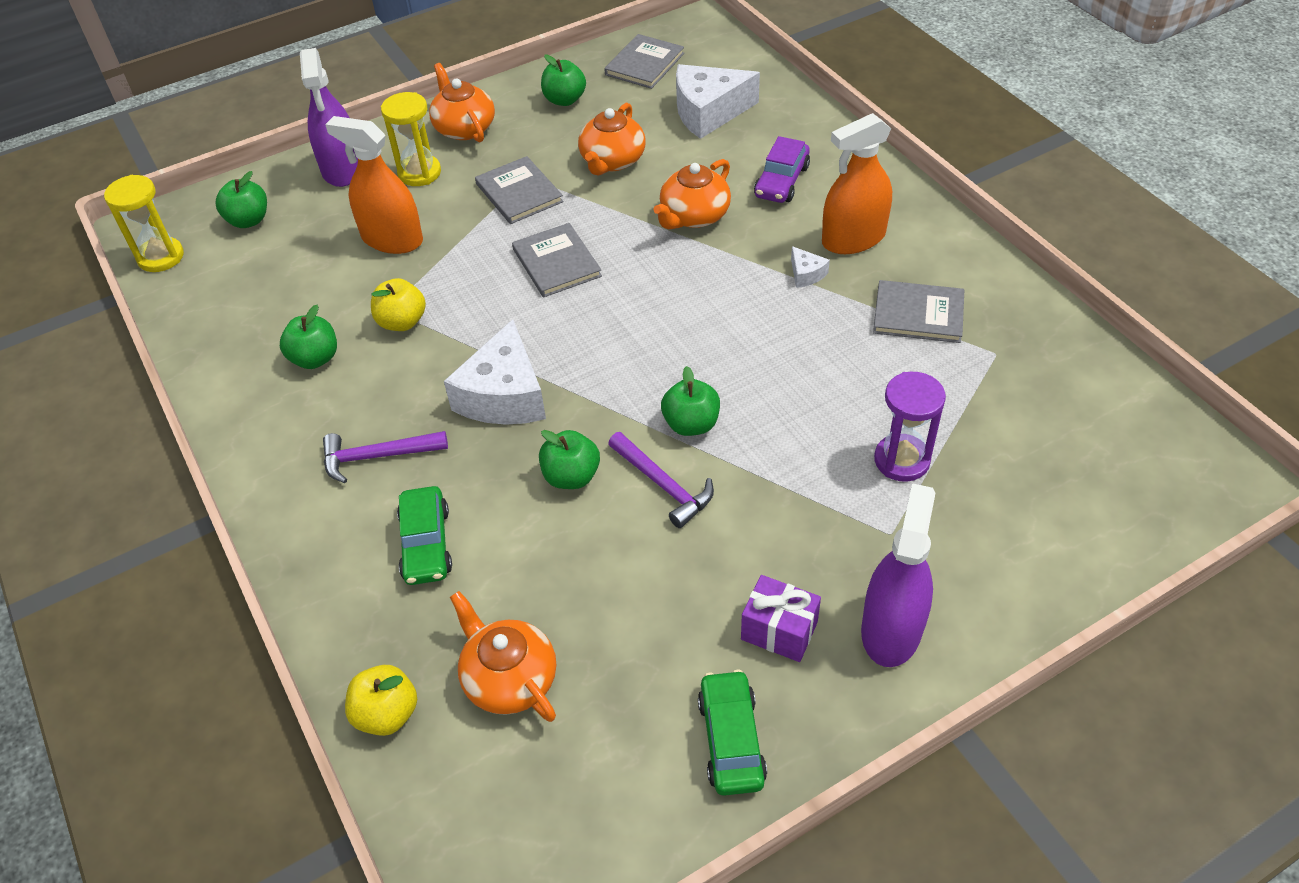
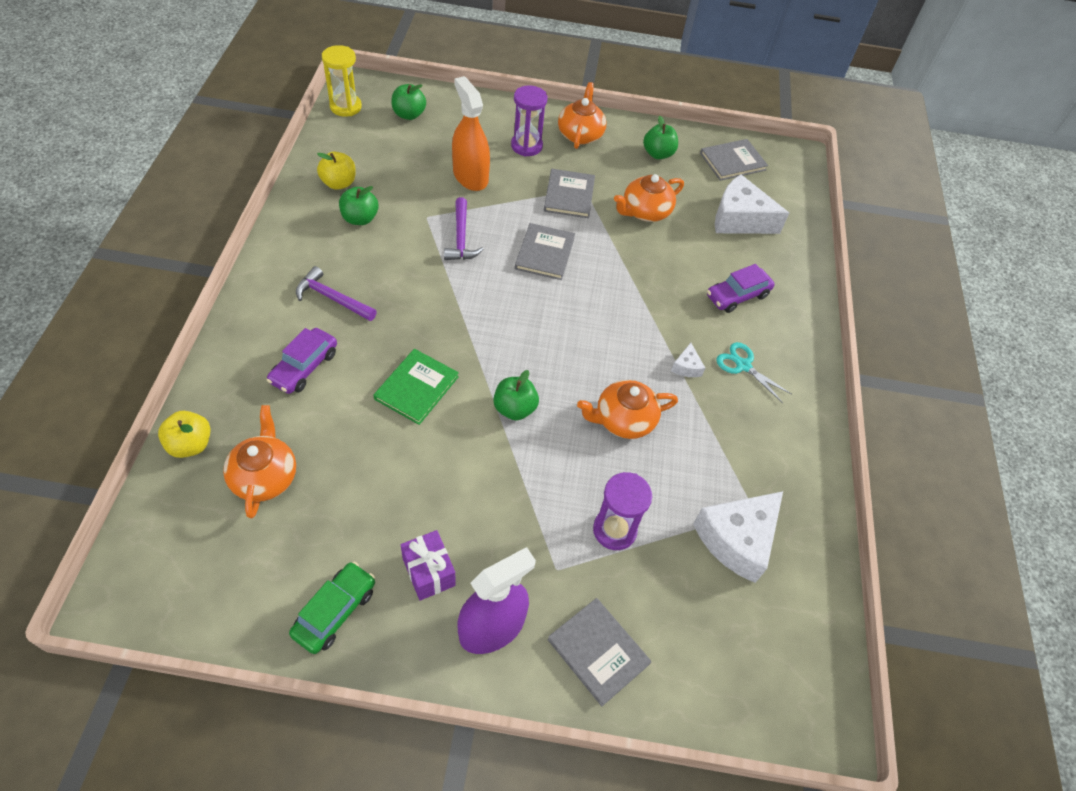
camera: 30 degrees right, 5 degrees up
purple spray bottle [300,48,358,187] -> none
yellow apple [371,278,426,331] -> yellow apple moved to [317,152,356,190]
yellow hourglass [381,92,441,186] -> purple hourglass [511,85,547,157]
green car [397,486,452,585] -> purple car [266,328,337,394]
white cheese [444,319,546,425] -> white cheese moved to [693,491,783,583]
green apple [539,430,600,489] -> green book [373,349,459,425]
purple hammer [608,432,714,528] -> purple hammer moved to [444,197,484,260]
orange teapot [653,159,731,229] -> orange teapot moved to [577,380,678,439]
orange spray bottle [822,113,892,254] -> turquoise scissors [716,342,791,403]
grey book [873,280,964,343] -> grey book moved to [547,598,651,706]

